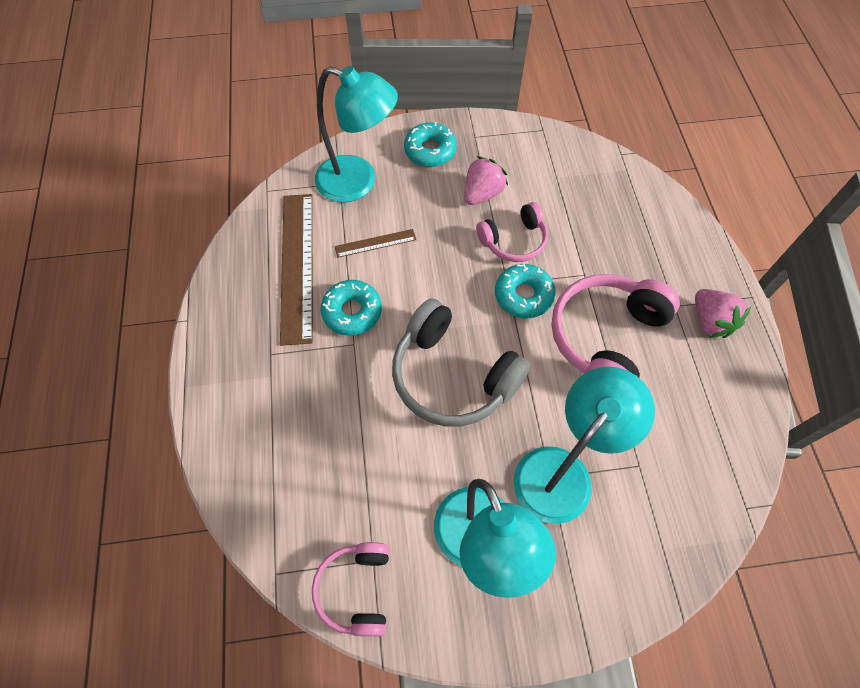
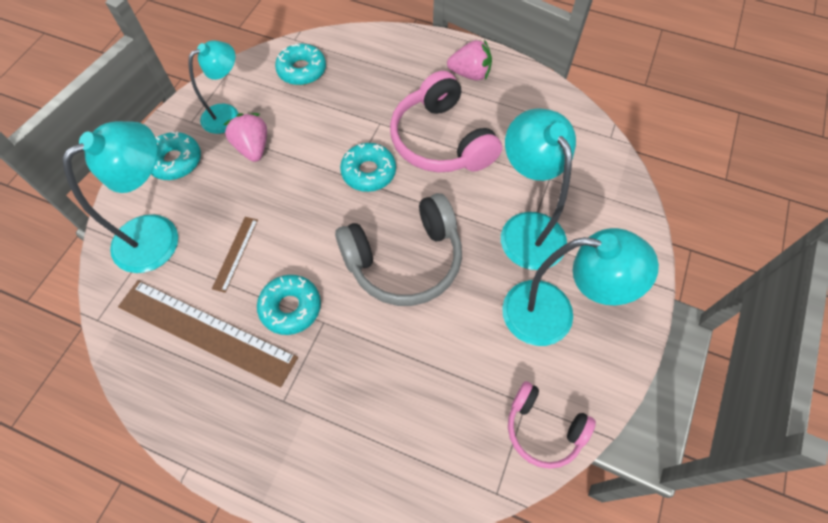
camera: 60 degrees left, 0 degrees up
pink headphones [476,202,548,262] -> none
none -> turquoise lamp [188,41,239,134]
none -> turquoise donut [275,44,326,85]

